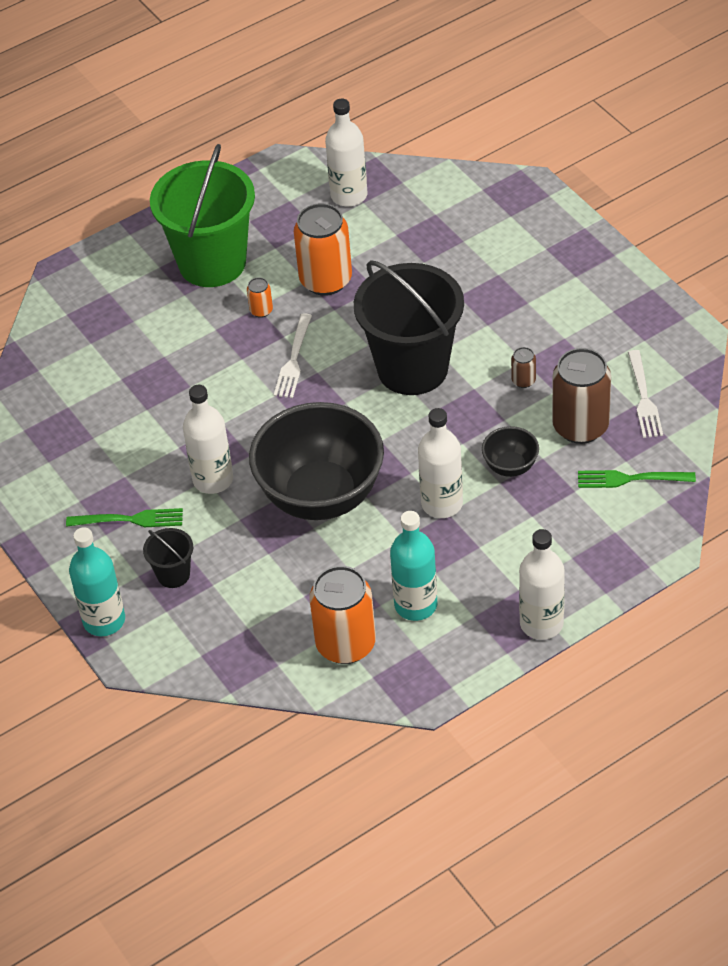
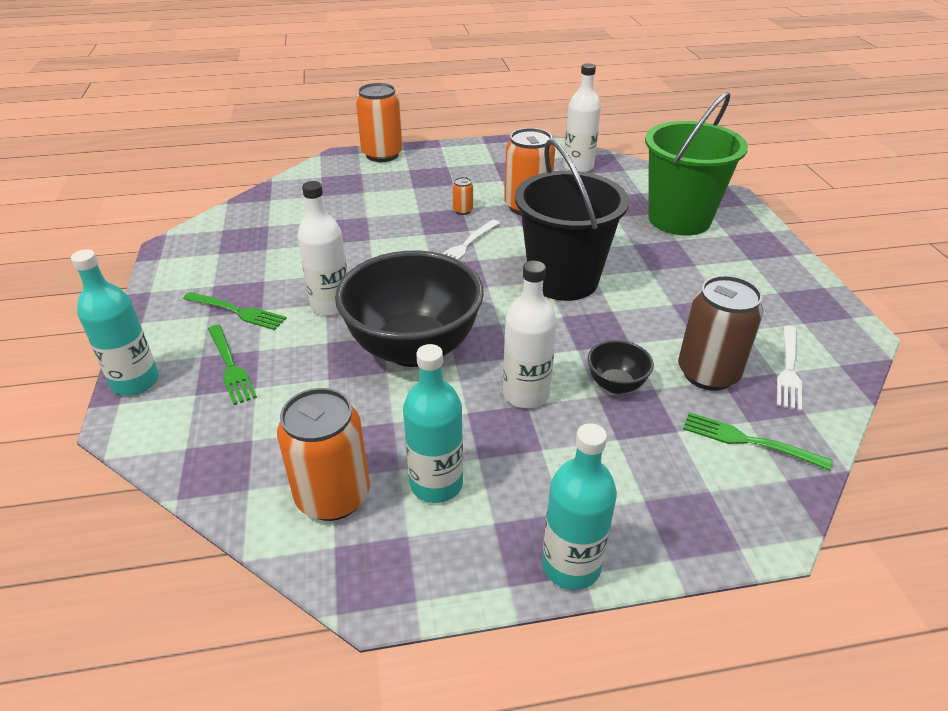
camera: 20 degrees right, 10 degrees down
black bucket [143,528,193,588] -> green fork [208,325,257,405]
green bucket [150,144,255,287] -> green bucket moved to [645,92,748,236]
brown can [511,347,536,388] -> none
white bottle [519,529,565,640] -> turquoise bottle [542,423,617,590]
none -> orange can [356,83,403,162]

